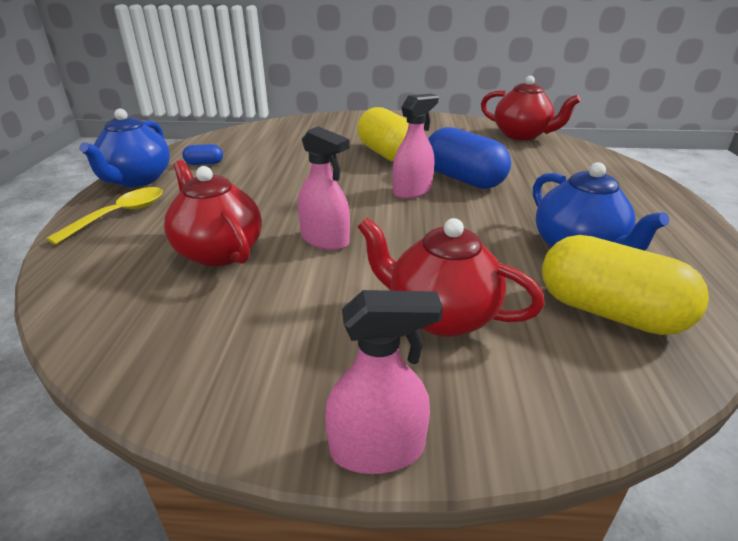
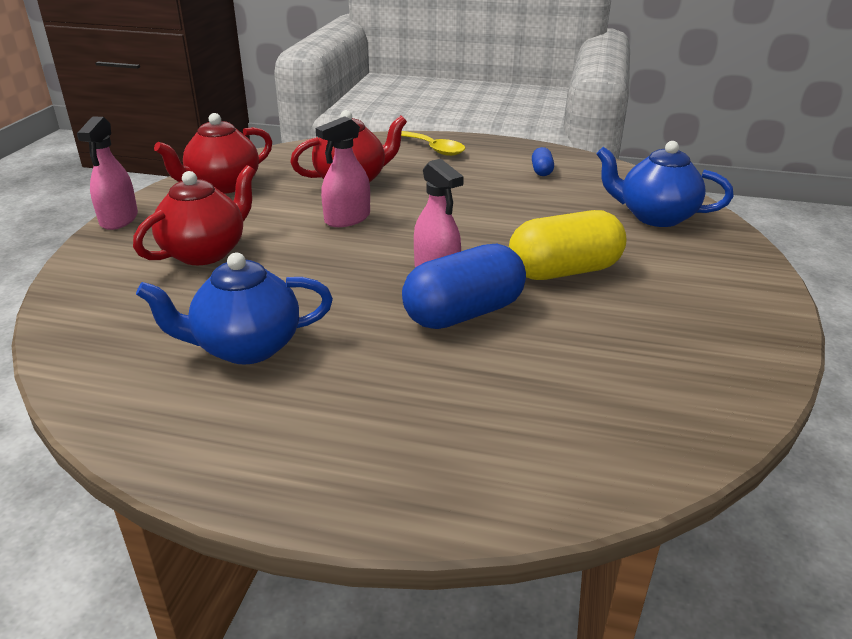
camera: 100 degrees right, 0 degrees up
blue teapot [79,109,170,187] -> blue teapot moved to [596,141,734,227]
red teapot [481,76,581,140] -> red teapot moved to [154,113,272,194]
yellow capsule [542,235,709,335] -> none

